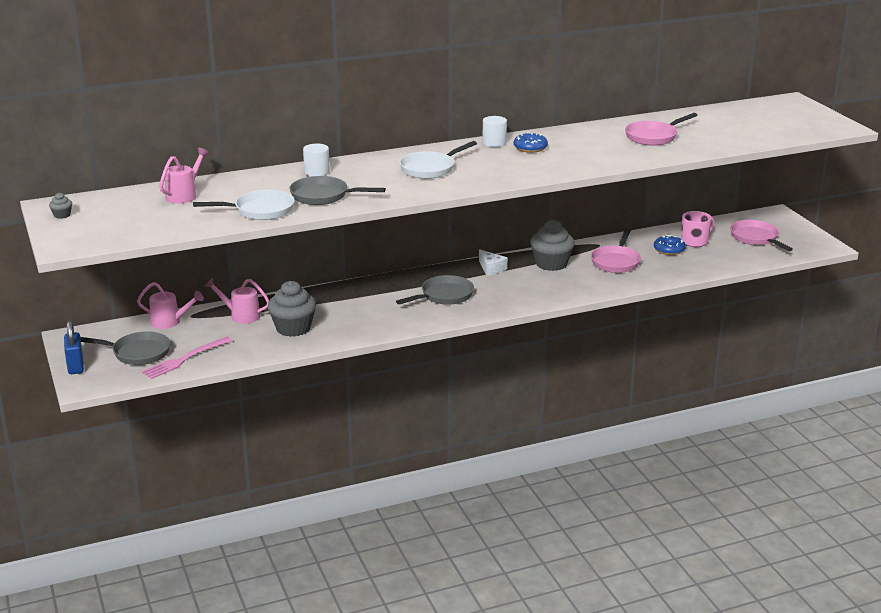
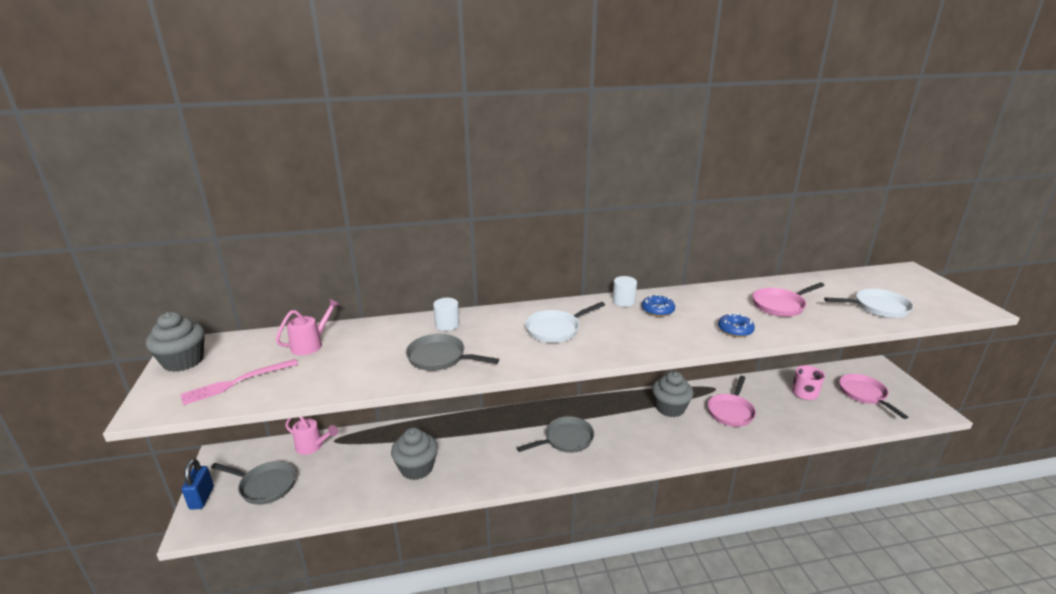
camera: 10 degrees right, 0 degrees up
grey cupcake [49,193,72,219] -> grey cupcake [146,312,205,372], size x2.33
pink fork [142,337,233,379] -> pink fork moved to [180,359,298,405]
white pan [193,190,295,220] -> white pan moved to [824,289,914,318]
pink watering can [205,278,269,324] -> none
white cheese [479,249,508,275] -> none
blue donut [654,235,686,255] -> blue donut moved to [718,313,755,337]

